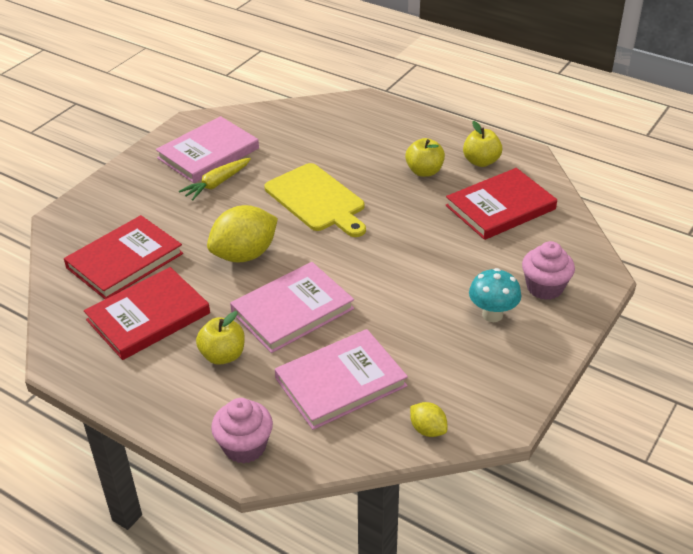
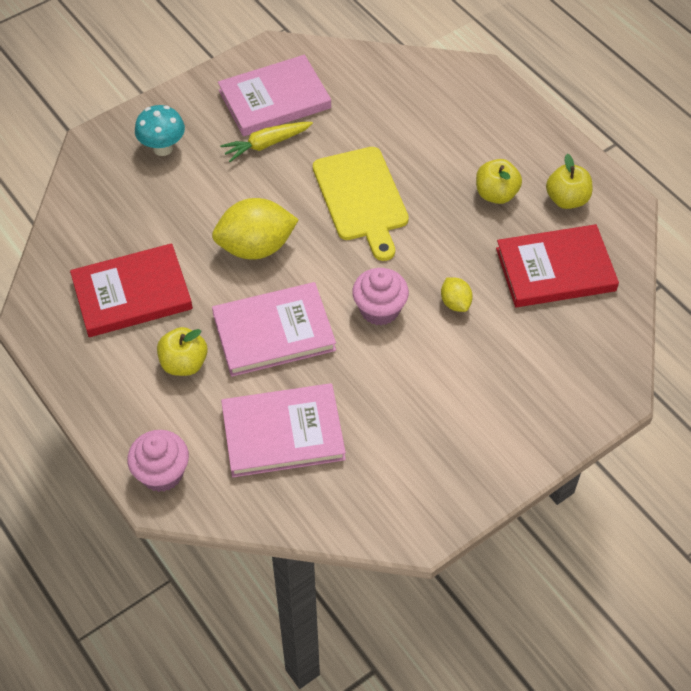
camera: 20 degrees right, 15 degrees up
red book [64,215,183,299] -> none
yellow lemon [410,402,447,437] -> yellow lemon moved to [441,277,473,312]
turquoise mushroom [469,268,521,322] -> turquoise mushroom moved to [135,105,185,156]
pink cupcake [522,241,575,300] -> pink cupcake moved to [352,268,409,326]

